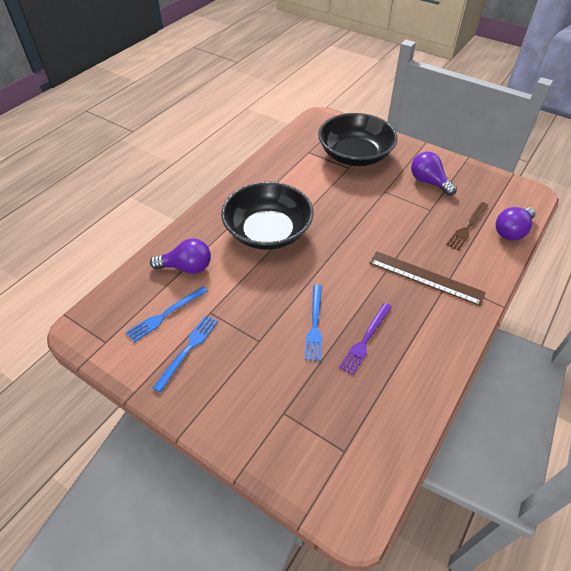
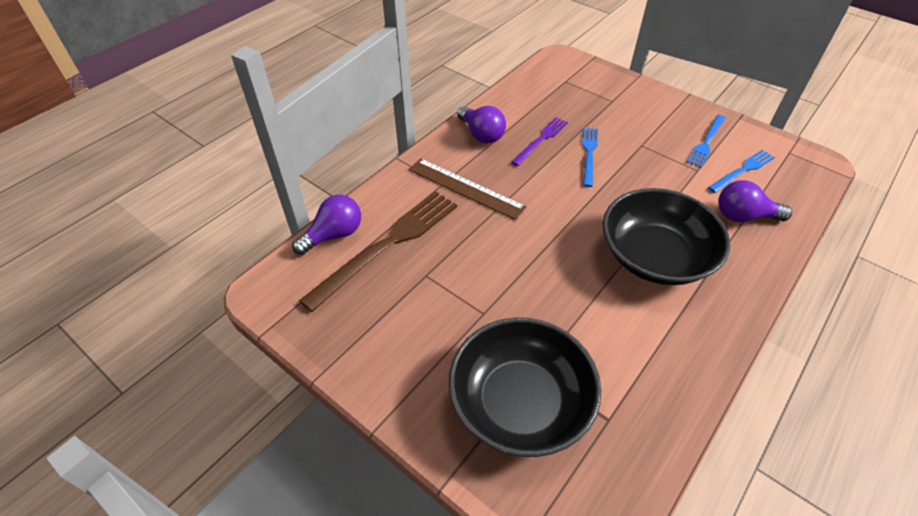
camera: 175 degrees left, 0 degrees up
purple light bulb [411,152,457,196] -> purple light bulb moved to [457,106,506,143]
brown fork [446,202,488,251] -> brown fork [299,191,457,312], size x1.84

